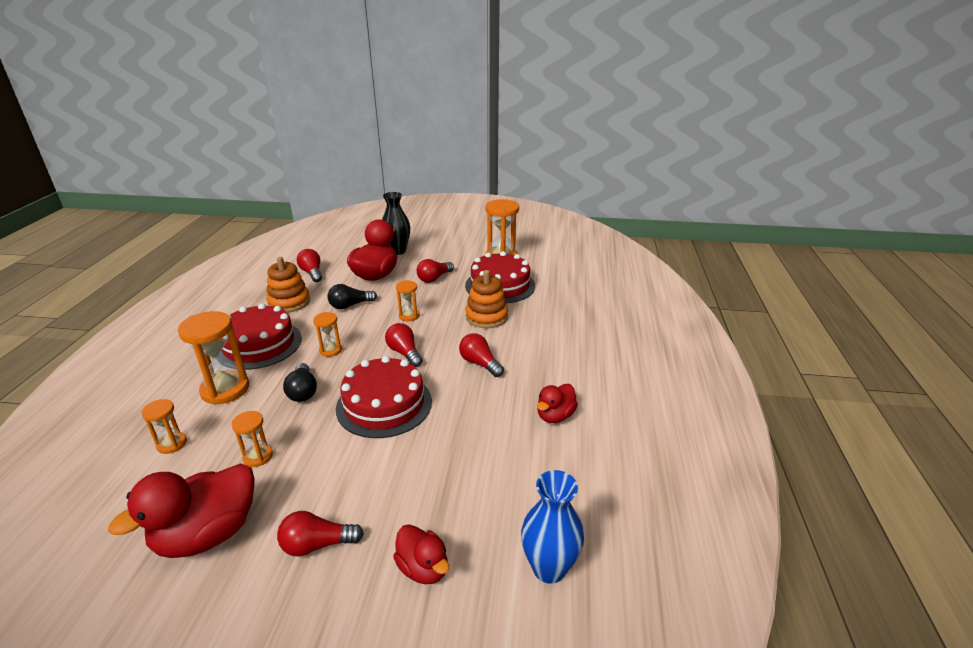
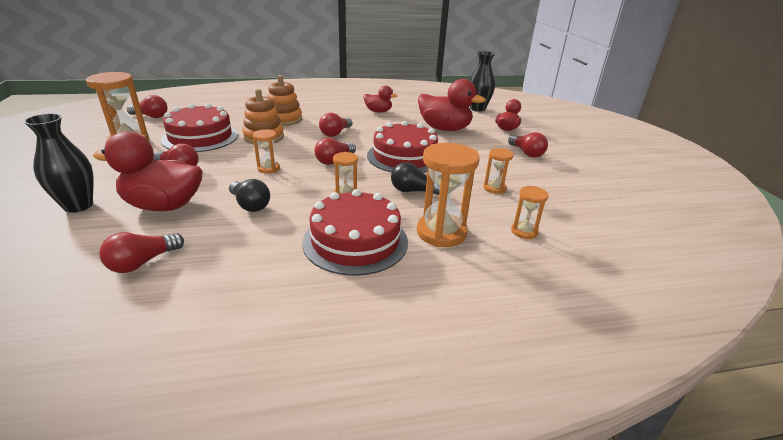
camera: 110 degrees left, 0 degrees up
red duck [108,463,255,558] -> red duck moved to [418,79,486,131]
orange stacking toy [266,257,310,313] -> orange stacking toy moved to [267,75,302,126]
black light bulb [283,363,317,402] -> black light bulb turned 135 degrees counterclockwise [391,162,440,195]
blue vase [521,470,584,584] -> black vase [469,51,495,112]
none -> red light bulb [127,95,168,118]

